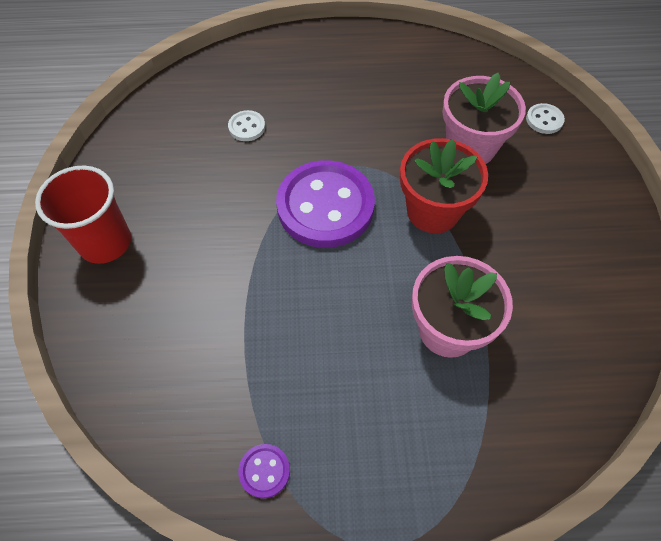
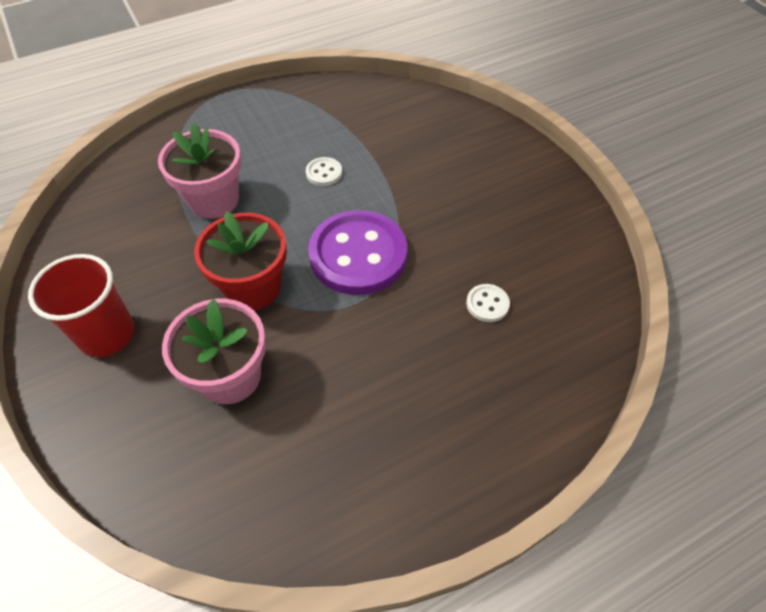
camera: 155 degrees right, 5 degrees down
red cup [35,165,131,264] -> red cup moved to [28,254,135,357]
purple button [238,444,290,498] -> none
white button [526,103,565,134] -> white button moved to [306,157,342,186]

